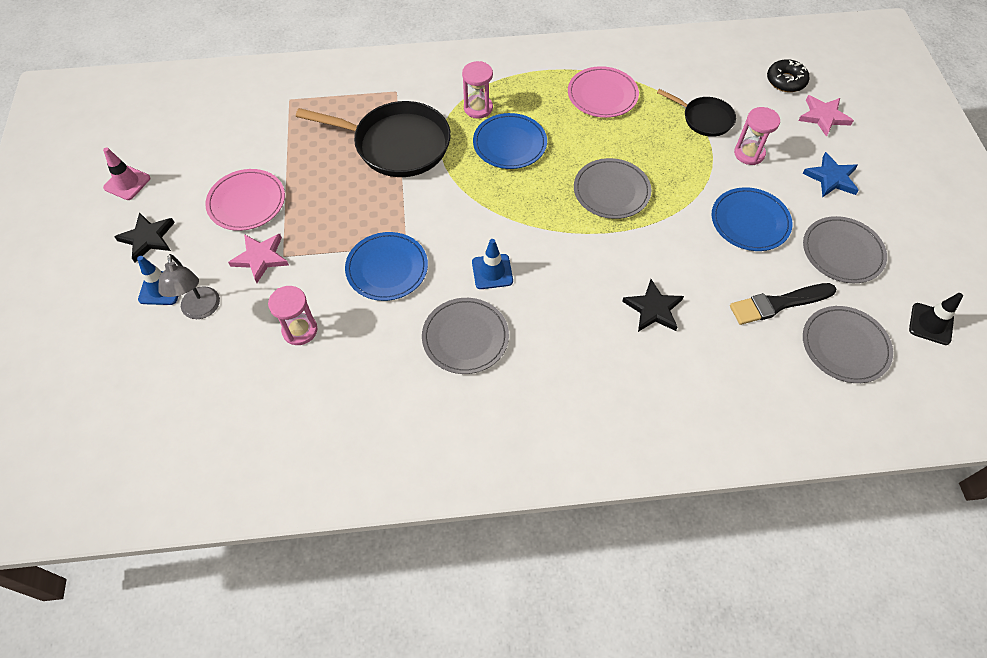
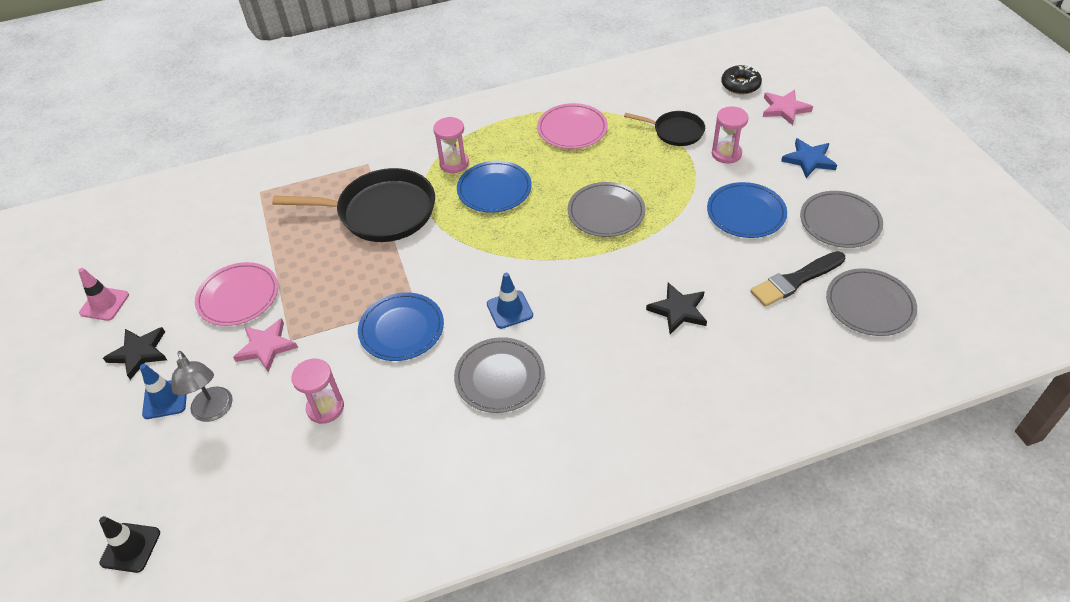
camera: 10 degrees left, 10 degrees down
black traffic cone [909,293,963,345] -> black traffic cone moved to [99,516,160,573]

